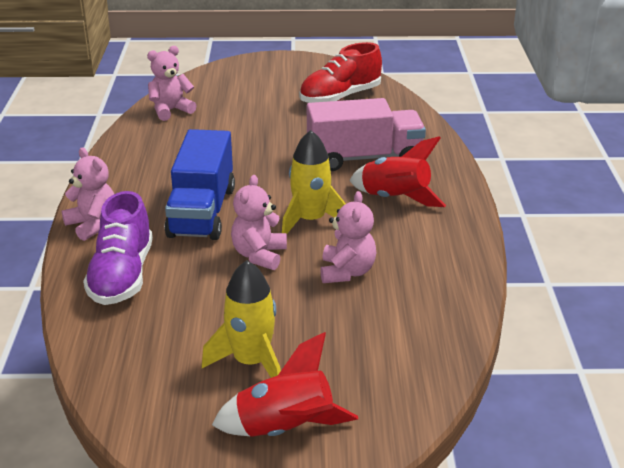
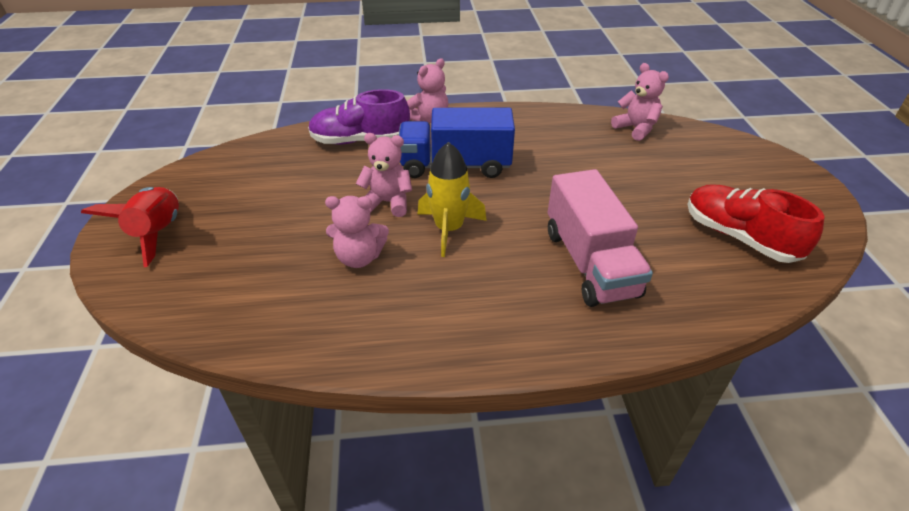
camera: 85 degrees right, 10 degrees up
yellow rocket [202,260,281,378] -> none
red rocket [350,137,446,207] -> none

